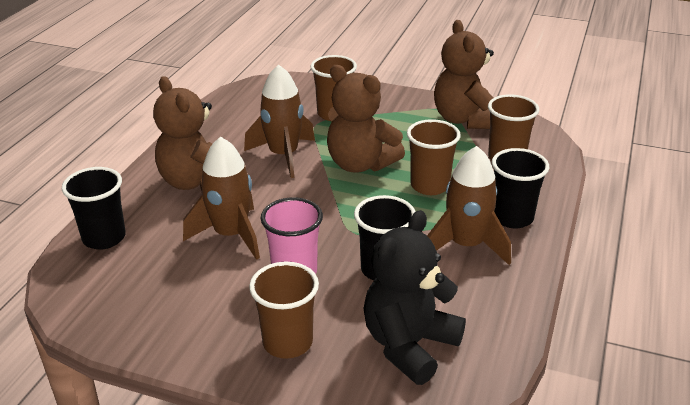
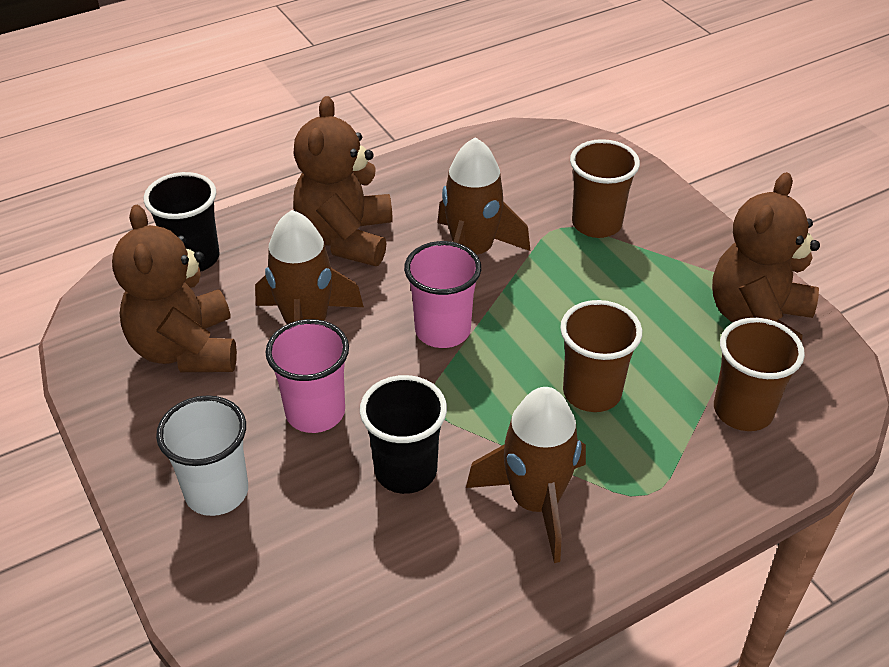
camera: 40 degrees right, 10 degrees up
brown cup [249,262,319,359] -> white cup [156,395,248,516]
brown teddy bear [327,65,405,173] -> brown teddy bear moved to [112,205,237,372]
black teddy bear [363,210,466,385] -> none
black cup [492,148,549,228] -> none
none -> pink cup [404,241,481,348]

